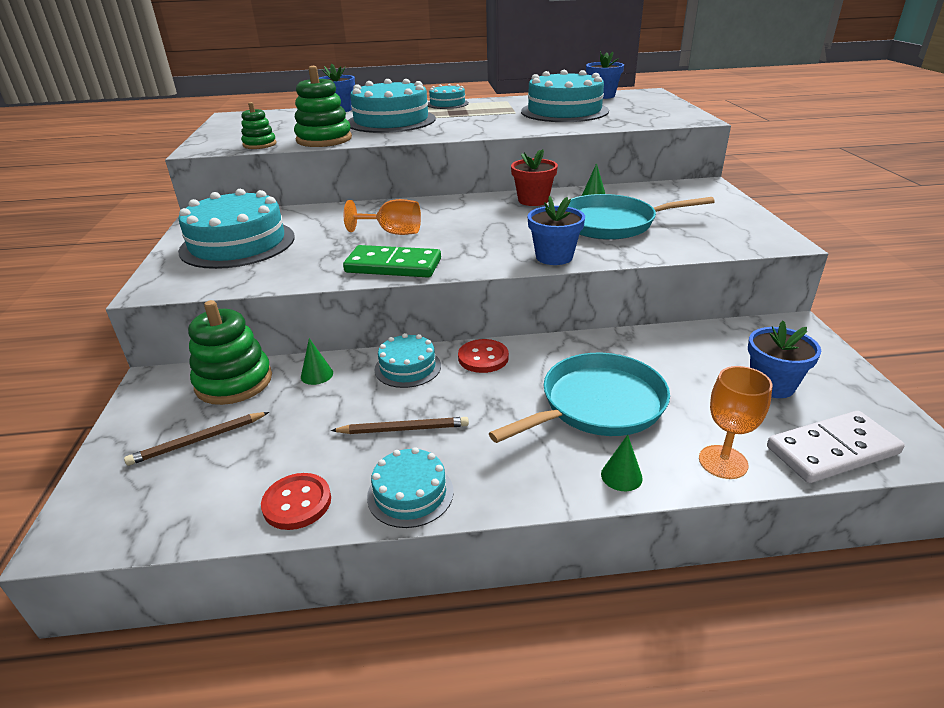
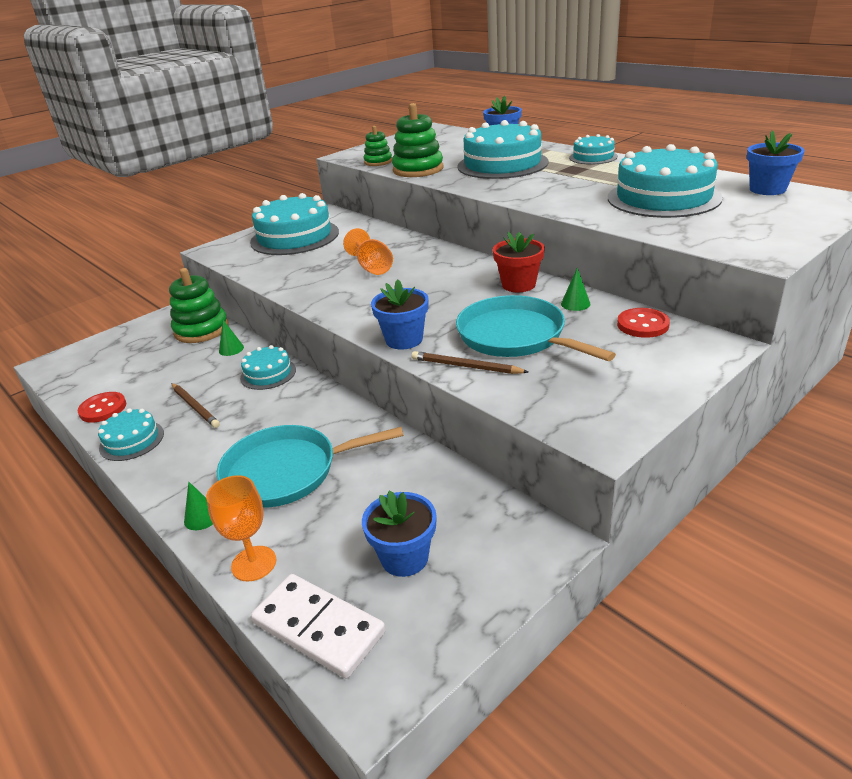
camera: 55 degrees right, 0 degrees up
brown pencil [124,412,269,466] -> brown pencil moved to [412,351,528,374]
green domino [343,245,441,278] -> none
red button [458,339,509,373] -> red button moved to [617,308,670,338]
turquoise pan [489,353,670,443] -> turquoise pan turned 150 degrees clockwise [217,425,404,508]

